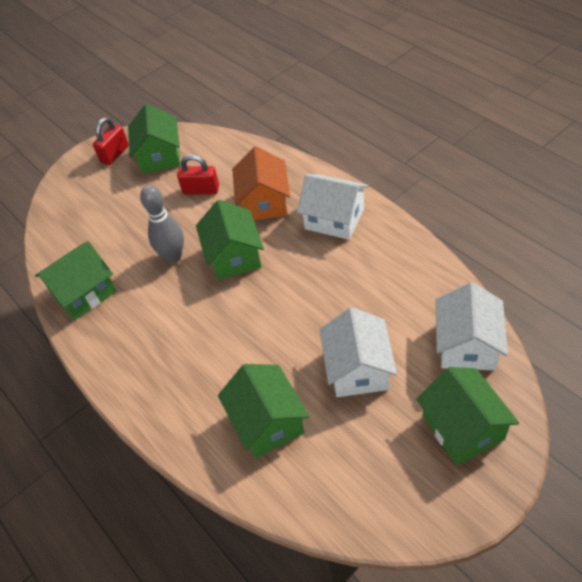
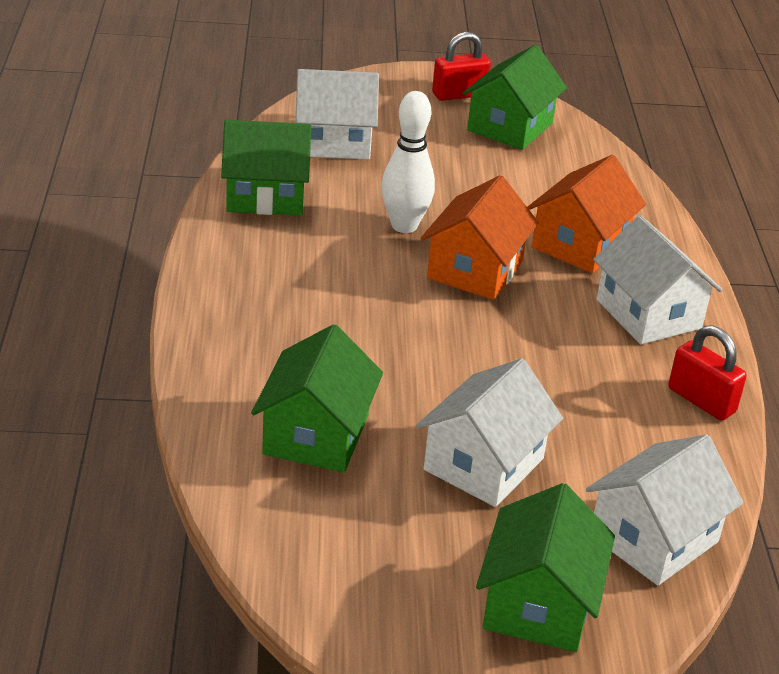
camera: 30 degrees right, 15 degrees down
grey bowling pin [140,185,184,263] -> white bowling pin [381,91,435,233]
red padlock [177,154,219,195] -> red padlock moved to [668,325,747,421]
green house [196,200,264,280] -> orange house [421,175,539,300]
none -> white house [296,69,379,160]

